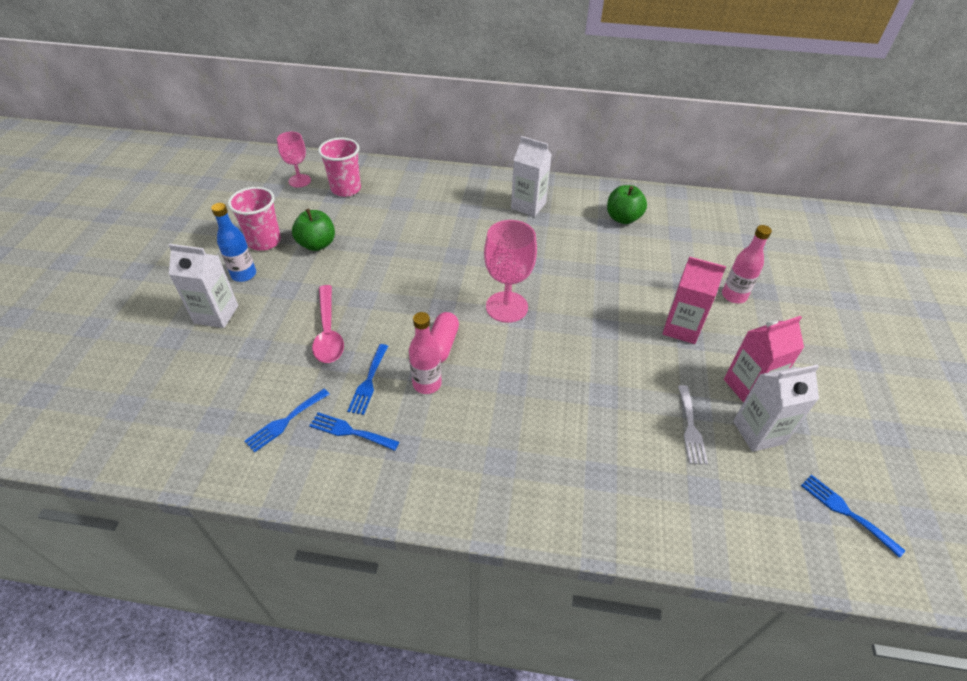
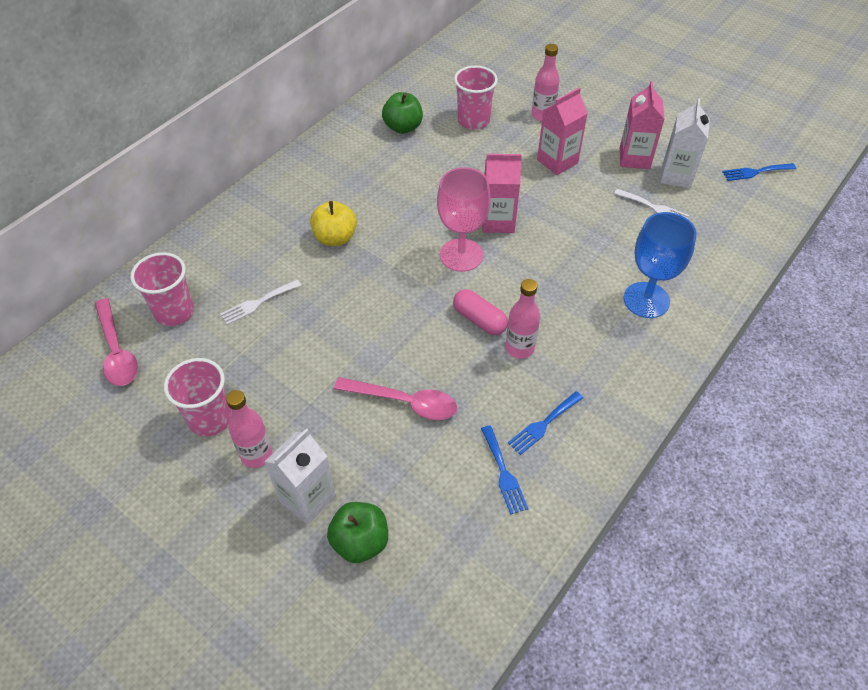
camera: 60 degrees left, 5 degrees up
blue bottle [211,203,256,282] -> pink bottle [226,390,272,468]
pink goblet [277,132,311,188] -> pink spoon [95,298,138,386]
green apple [292,209,335,251] -> green apple moved to [327,502,388,563]
blue fork [347,344,388,415] -> none
white carton [511,136,552,217] -> none
none -> white fork [220,279,302,325]
none -> yellow apple [310,201,357,246]
none -> pink cup [454,65,498,130]
none -> pink carton [482,154,522,233]
none -> blue goblet [623,212,697,318]

